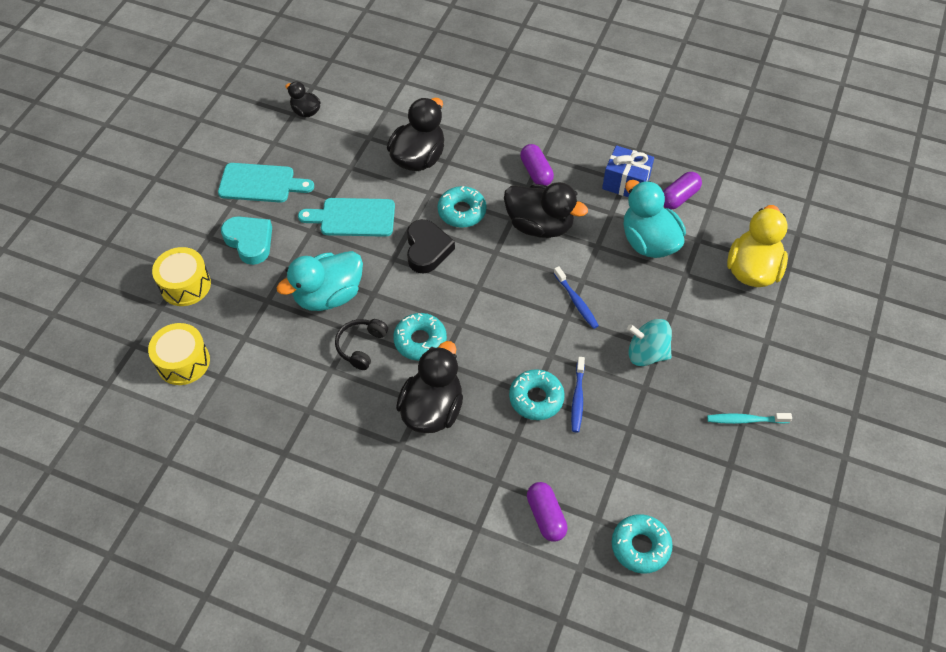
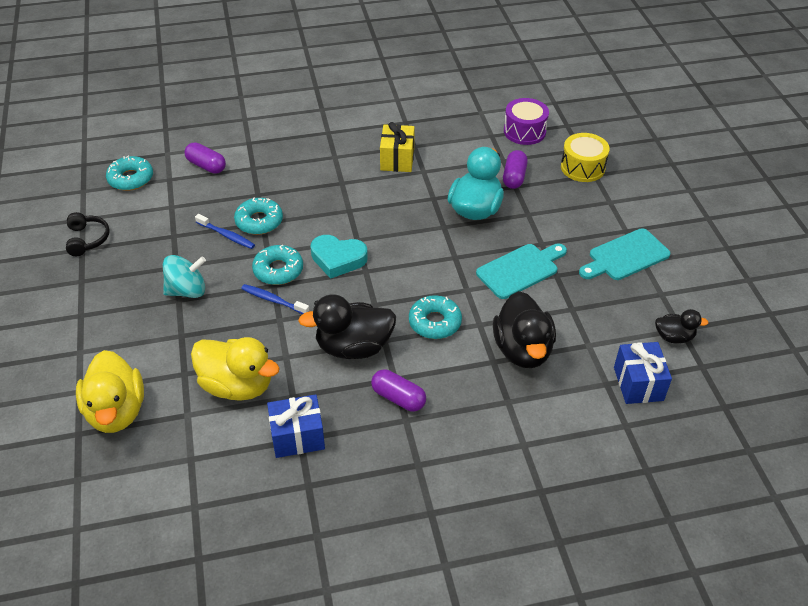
camera: 145 degrees right, 10 degrees down
yellow drum [148,323,210,385] -> purple drum [504,98,549,145]
turquoise heart [221,216,272,265] -> turquoise heart moved to [311,235,368,279]
black headphones [335,319,388,370] -> black headphones moved to [66,212,110,256]
turquoise donut [393,313,447,361] -> turquoise donut moved to [252,245,303,285]
black duck [396,341,463,433] -> none
black heart [407,219,455,274] -> none
blue toothbrush [571,357,585,432] -> blue toothbrush turned 150 degrees clockwise [195,214,255,249]
turquoise duck [624,180,686,258] -> yellow duck [191,337,280,401]
purple capsule [663,172,702,209] -> purple capsule moved to [503,150,528,189]
turquoise toothbrush [707,413,792,424] -> none
none -> yellow gift [380,122,415,172]
none -> blue gift [614,342,672,404]

